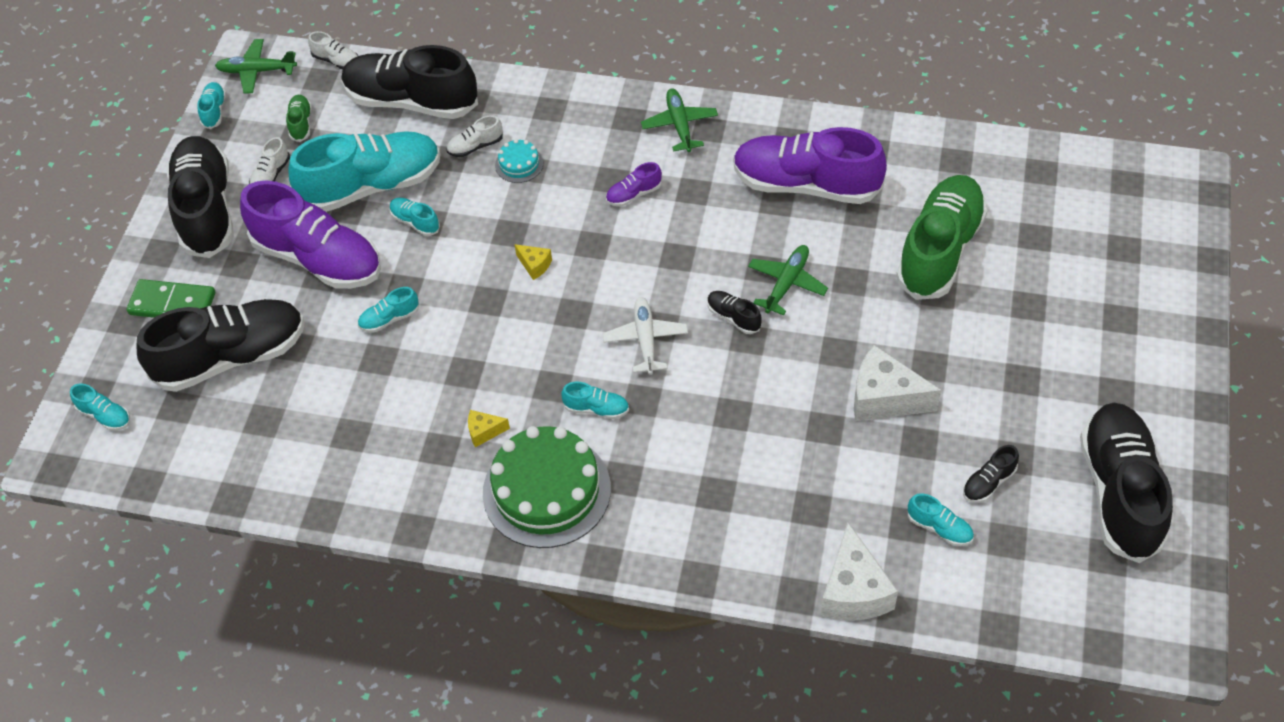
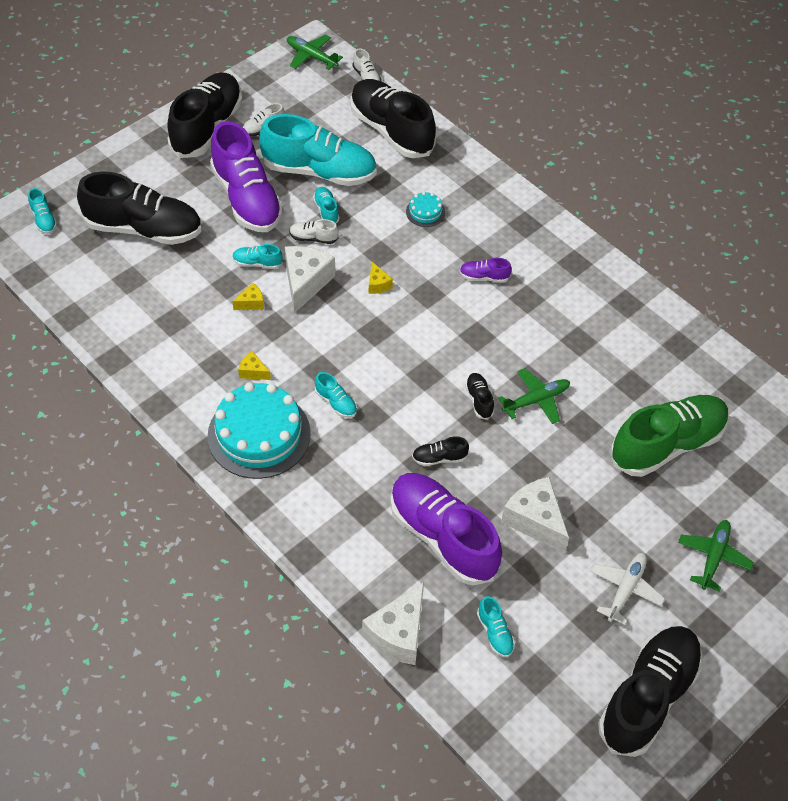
camera: 30 degrees right, 0 degrees up
green domino [127,279,215,318] -> none
turquoise shoe [197,82,226,129] -> none
green shoe [286,95,312,142] -> none
white shoe [447,115,503,157] -> white shoe moved to [289,219,339,244]
green cake [483,426,611,548] -> turquoise cake [207,382,311,479]
white plane [603,297,688,375] -> white plane moved to [591,553,665,625]
green plane [641,89,718,152] -> green plane moved to [678,520,754,592]
purple shoe [733,127,887,204] -> purple shoe moved to [390,473,502,585]
black shoe [963,445,1019,503] -> black shoe moved to [412,436,469,466]
none -> yellow cheese [232,283,264,310]
none -> white cheese [285,246,335,313]

